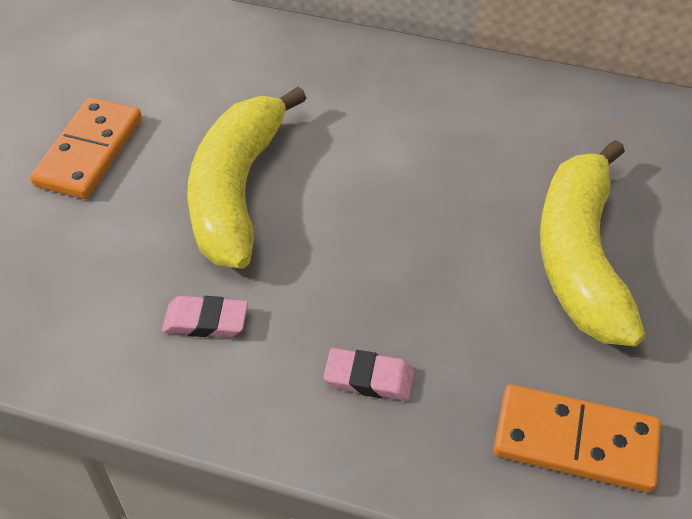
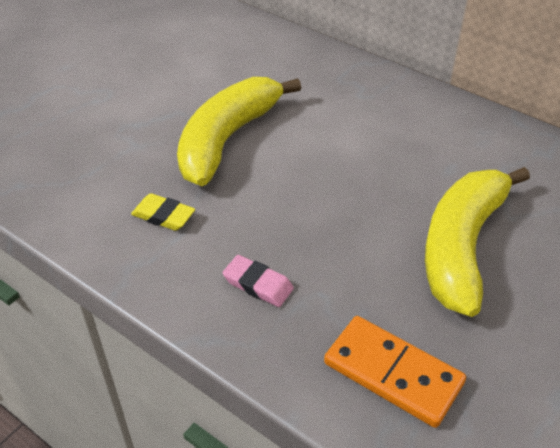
camera: 20 degrees right, 5 degrees down
orange domino [30,97,142,199] -> none
pink eraser [162,296,248,338] -> yellow eraser [131,193,195,231]

